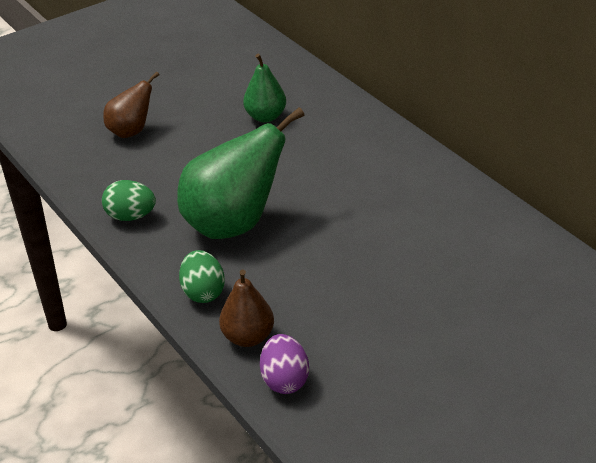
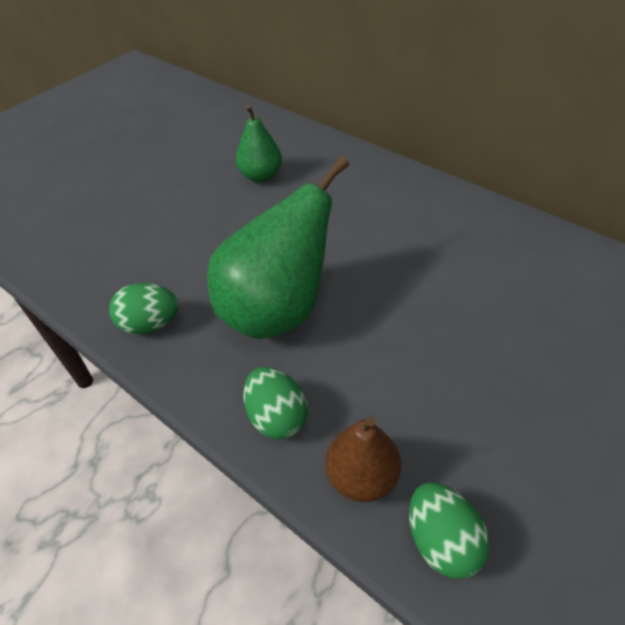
camera: 15 degrees left, 10 degrees up
brown pear [103,72,159,138] -> none
purple egg [260,334,309,394] -> green egg [409,483,490,579]

